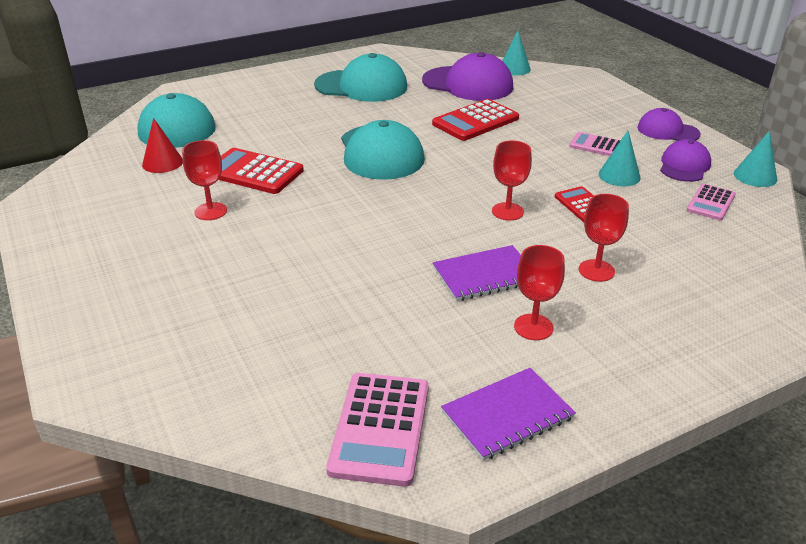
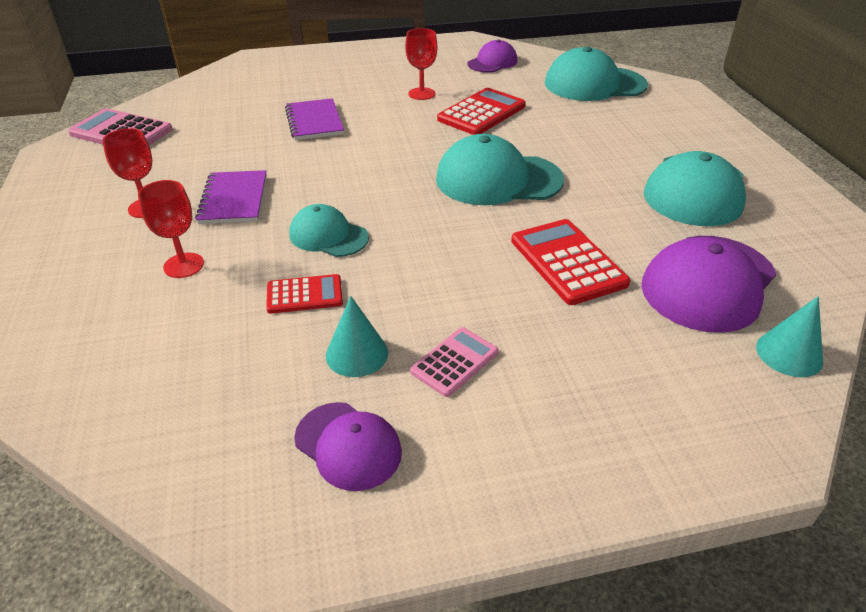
camera: 105 degrees right, 5 degrees up
red cone [142,118,183,173] -> none
purple notebook [441,368,576,461] -> purple notebook moved to [285,98,344,140]
red goblet [492,140,532,221] -> turquoise cap [290,204,369,257]
purple cap [637,108,701,141] -> purple cap moved to [467,40,517,73]
pink calculator [687,184,736,220] -> none
turquoise cone [734,131,777,187] -> none

